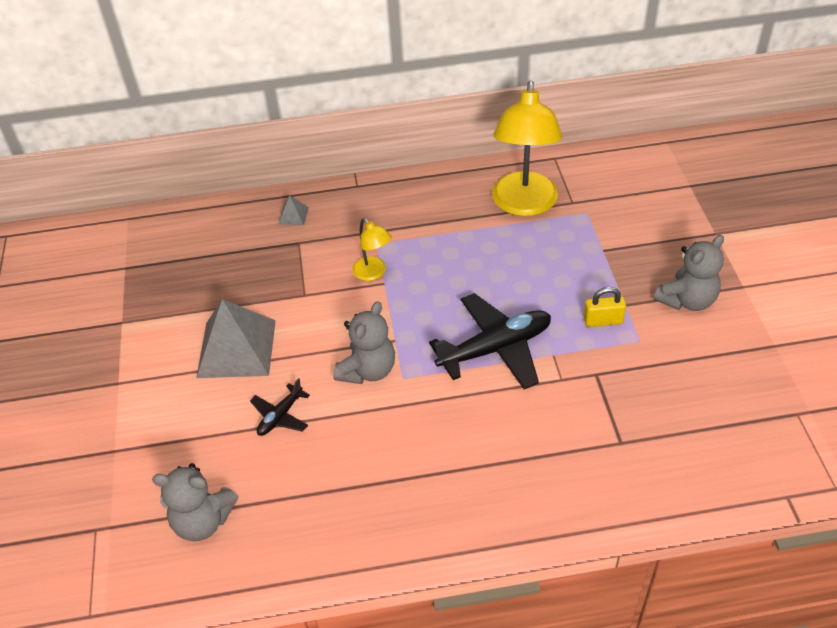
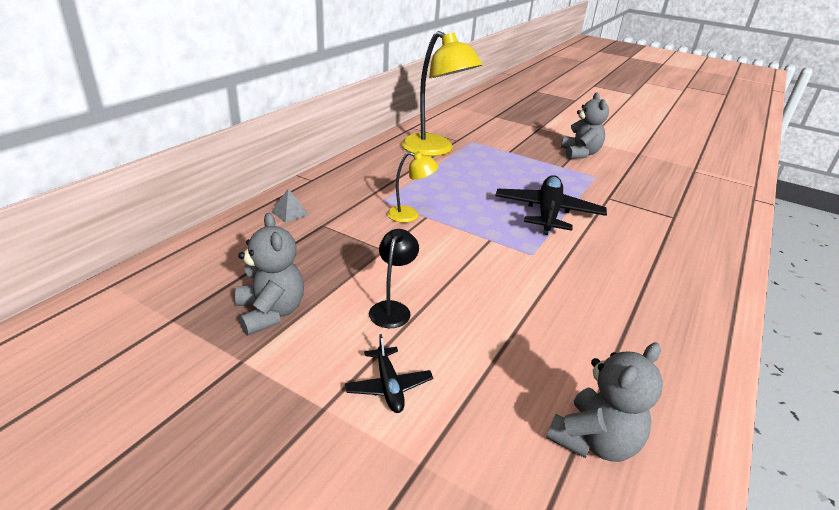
camera: 55 degrees left, 15 degrees down
grey pyramid [196,299,276,378] -> black lamp [369,229,419,328]
black plane [250,378,310,436] -> black plane moved to [345,334,433,413]
grey teddy bear [333,301,395,384] -> grey teddy bear moved to [235,213,304,336]
yellow padlock [584,287,626,327] -> none

